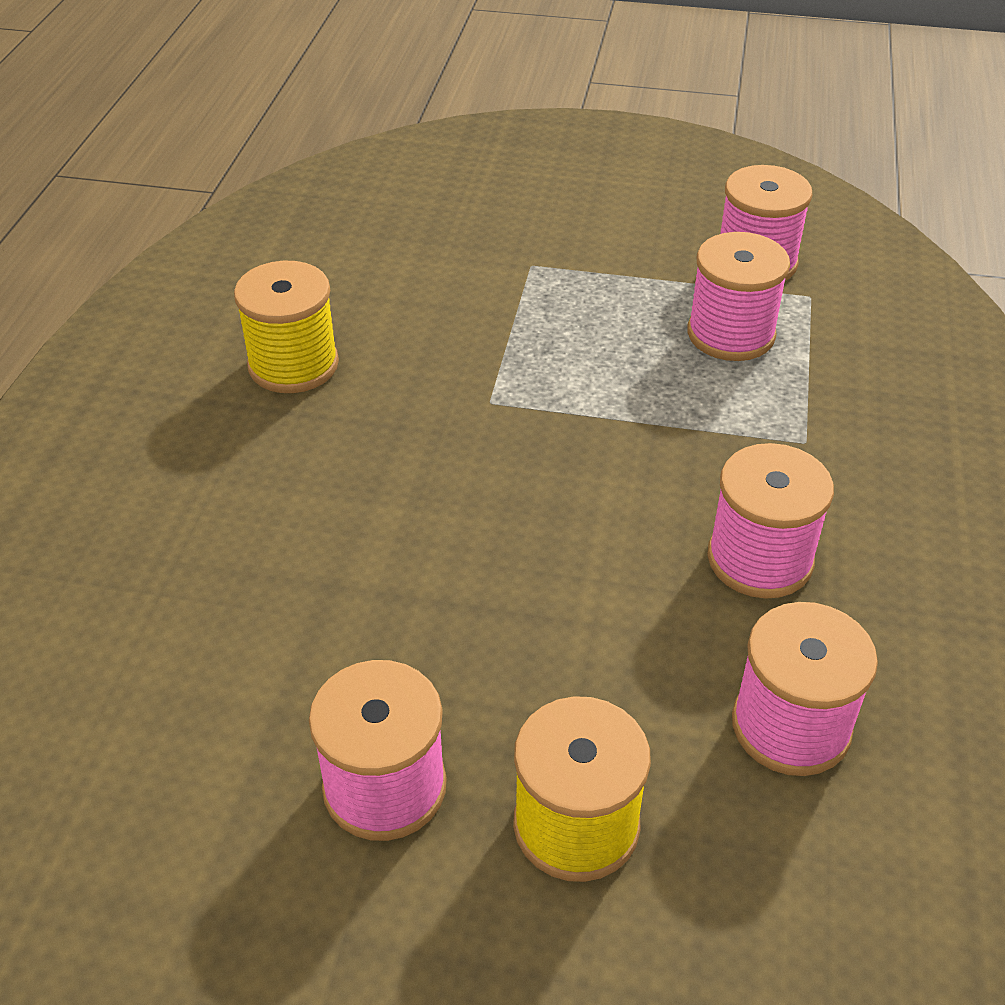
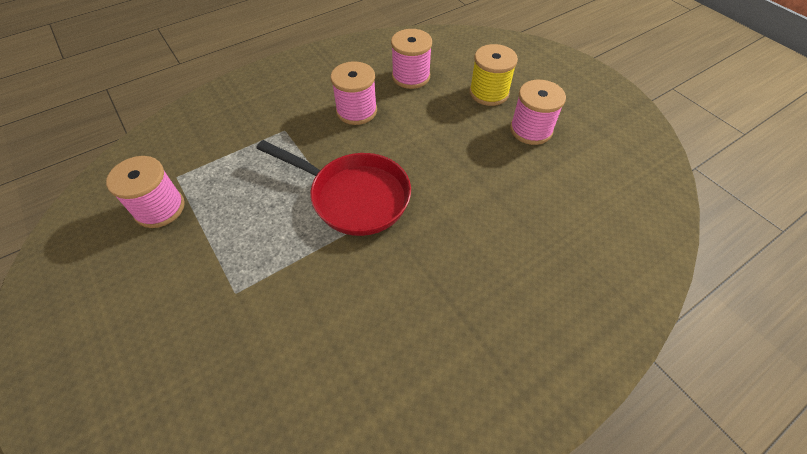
camera: 135 degrees left, 10 degrees up
yellow spool [234,261,339,393] -> none
pink spool [687,232,790,361] -> none
none -> red pan [256,140,411,236]

